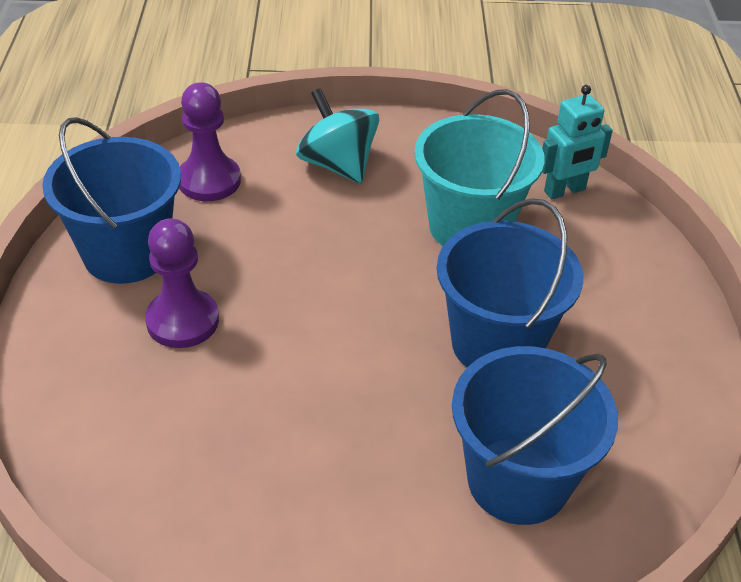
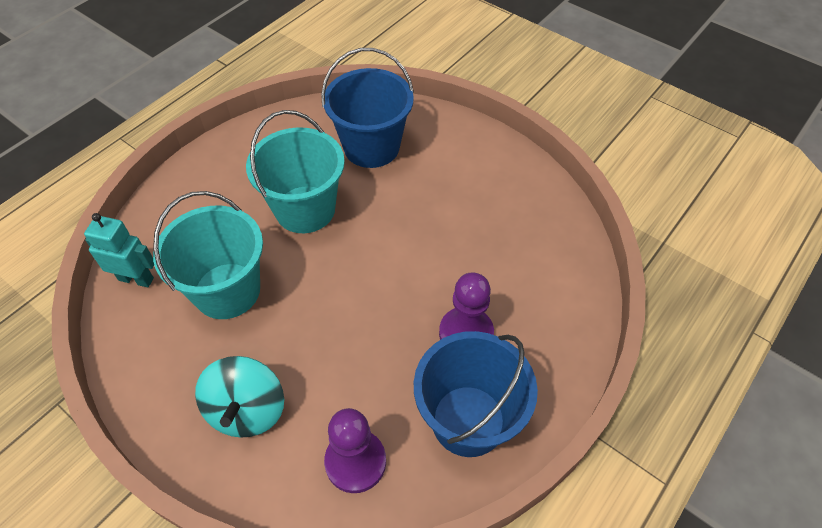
camera: 140 degrees left, 10 degrees up
blue bucket [437,198,583,367] -> turquoise bucket [246,110,345,233]

